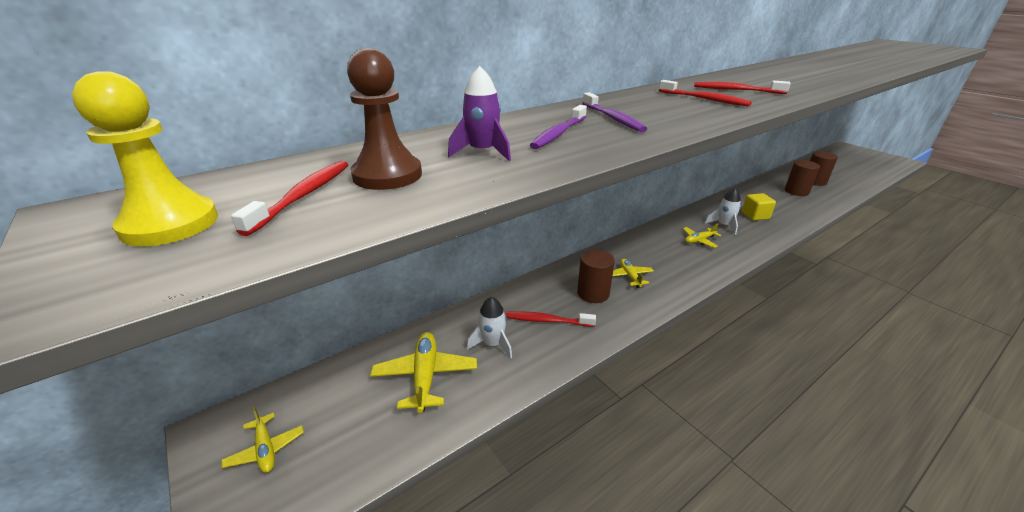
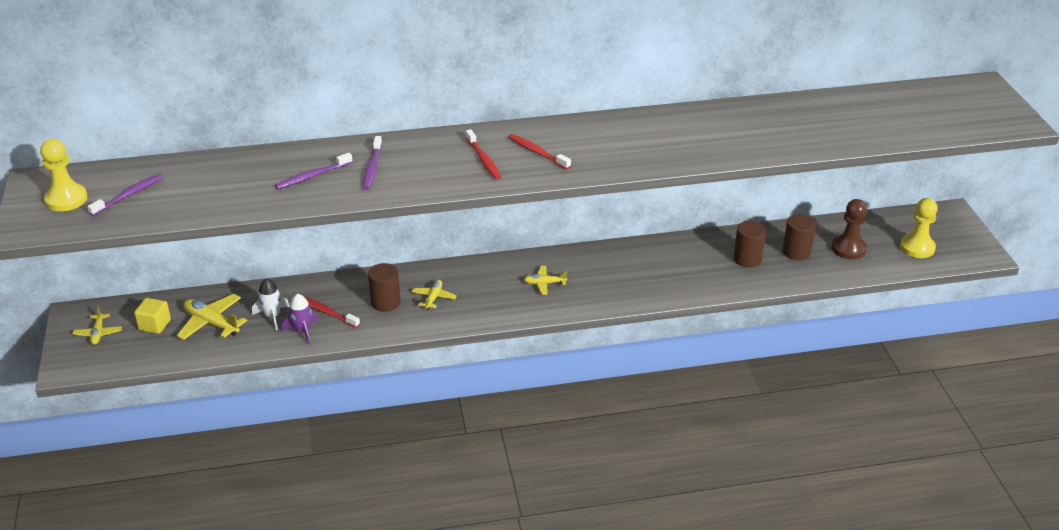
camera: 25 degrees right, 5 degrees up
red toothbrush [231,161,348,236] -> purple toothbrush [87,173,163,216]
brown pawn [347,48,422,190] -> brown pawn moved to [832,199,867,259]
yellow plane [370,332,477,413] -> yellow plane turned 75 degrees counterclockwise [177,294,247,340]
purple rocket [448,66,511,161] -> purple rocket moved to [282,293,318,345]
white rocket [705,188,741,235] -> none
yellow cube [742,193,776,221] -> yellow cube moved to [134,298,171,334]
none -> yellow pawn [900,198,938,258]

